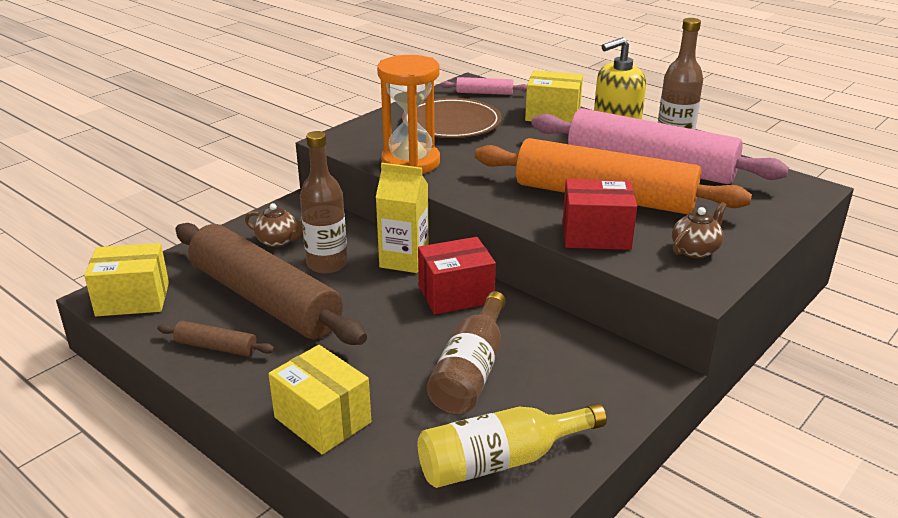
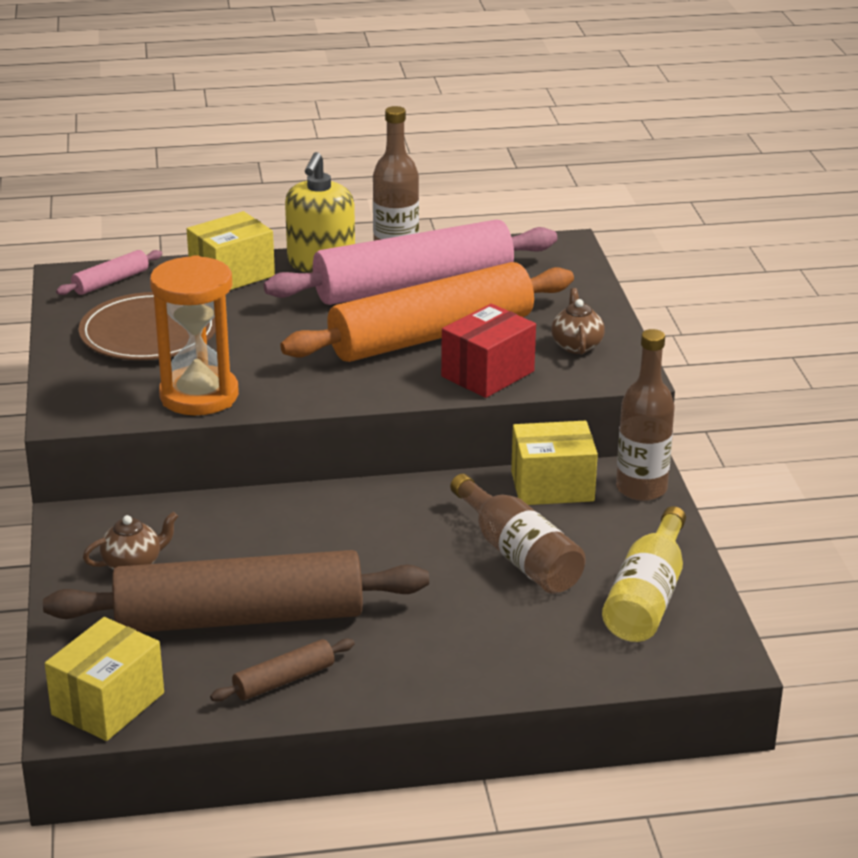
camera: 50 degrees left, 0 degrees up
yellow box [268,345,371,455] -> yellow box moved to [511,421,598,505]
brown bottle [300,131,348,274] -> brown bottle moved to [616,329,675,501]
yellow carton [376,163,429,273] -> none
red box [418,237,496,314] -> none

